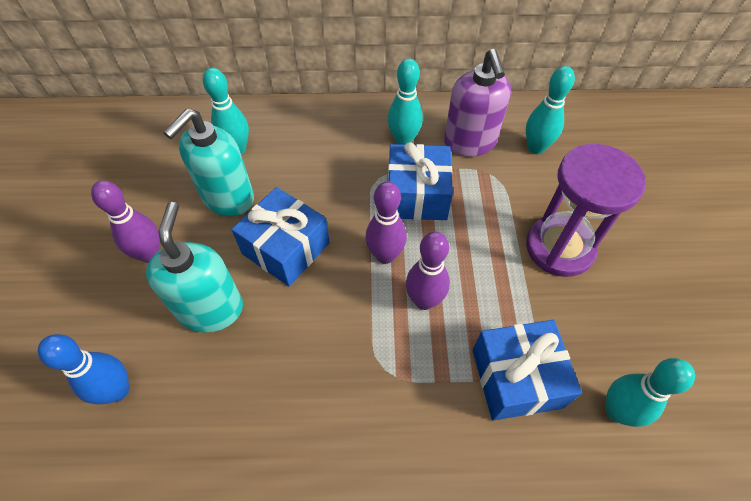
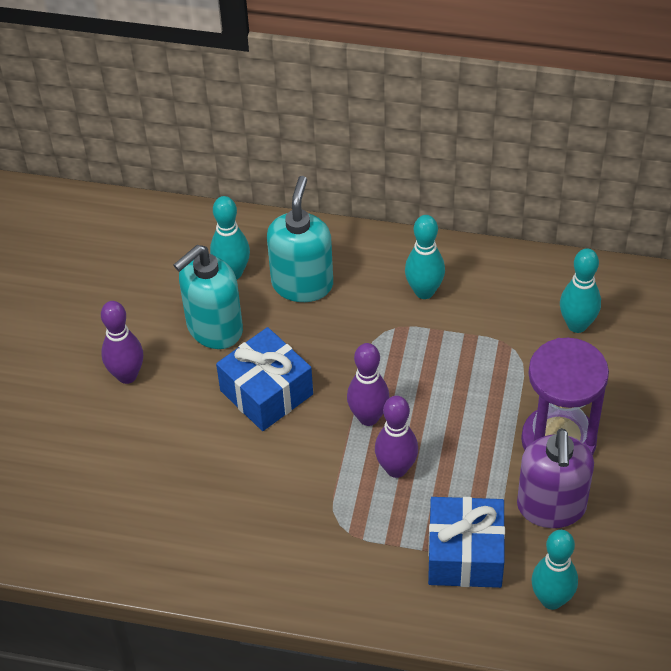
camera: 15 degrees right, 5 degrees down
blue bowling pin [38,334,129,405] -> none
turquoise soap dispenser [146,202,243,333] -> turquoise soap dispenser moved to [267,176,333,302]
blue gift [388,142,453,220] -> none
purple soap dispenser [444,49,511,157] -> purple soap dispenser moved to [517,428,594,528]

